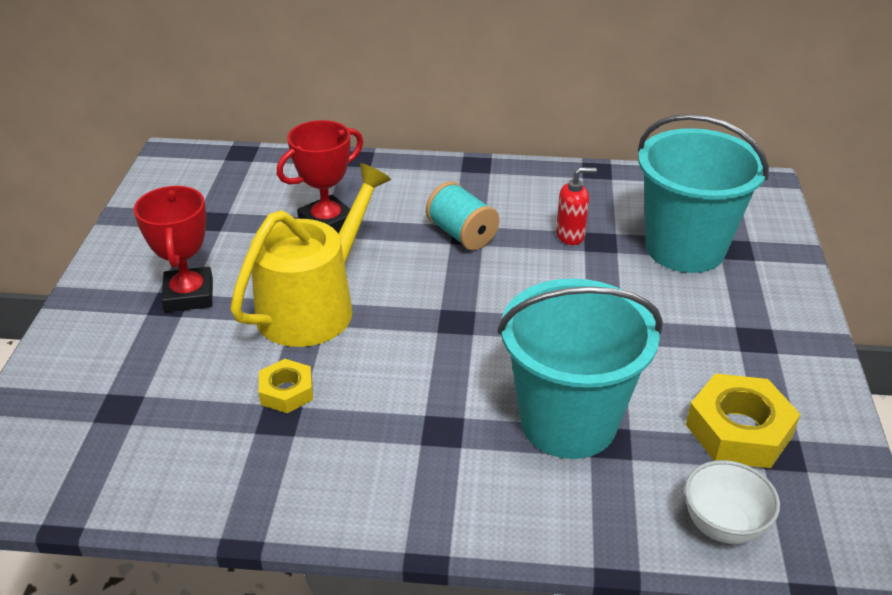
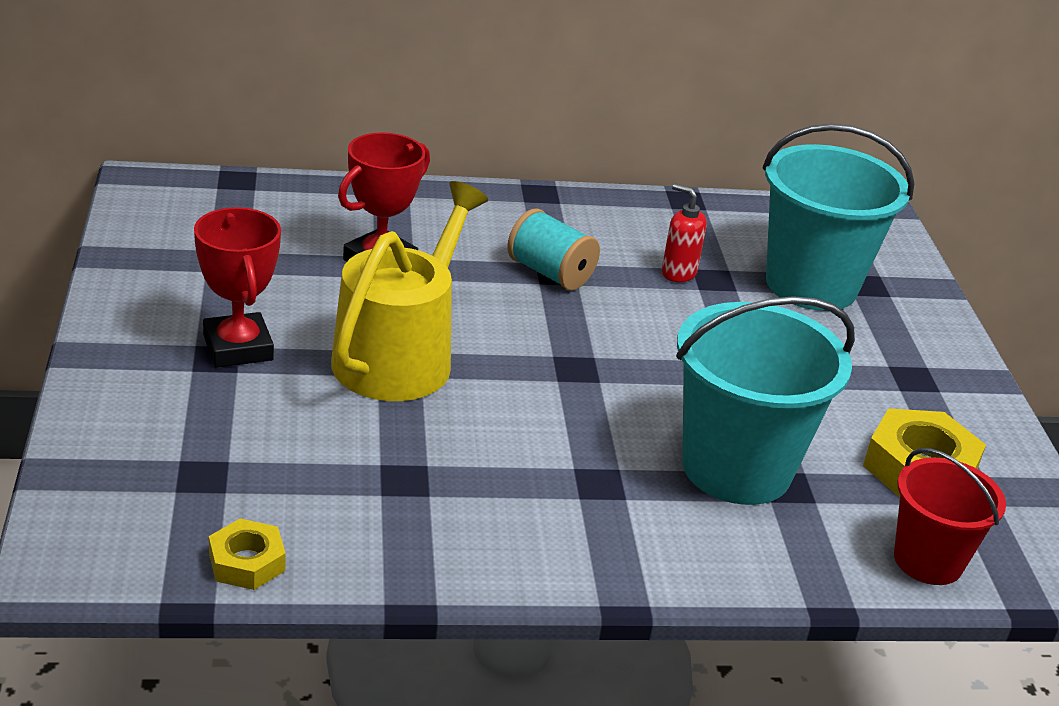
camera: 15 degrees left, 5 degrees down
yellow nut [259,359,313,413] -> yellow nut moved to [209,518,286,590]
red soap dispenser [556,167,597,245] -> red soap dispenser turned 120 degrees counterclockwise [662,184,707,282]
white bowl [684,460,780,544] -> red bucket [894,448,1006,585]

